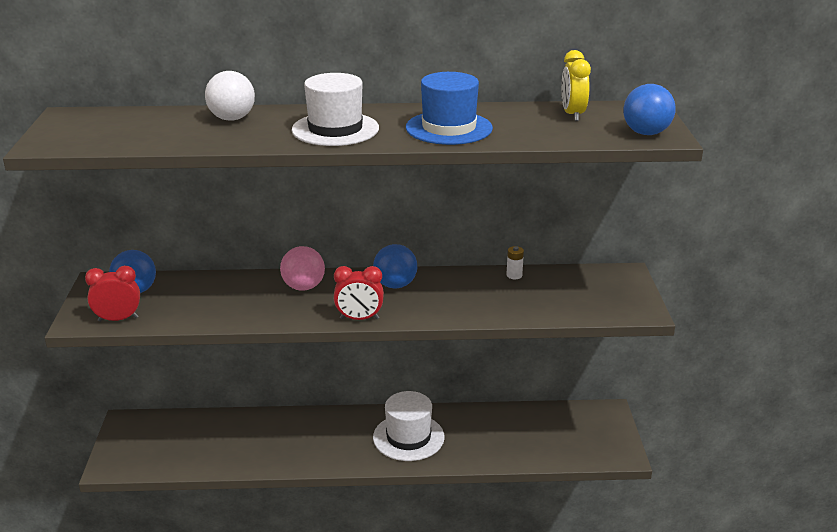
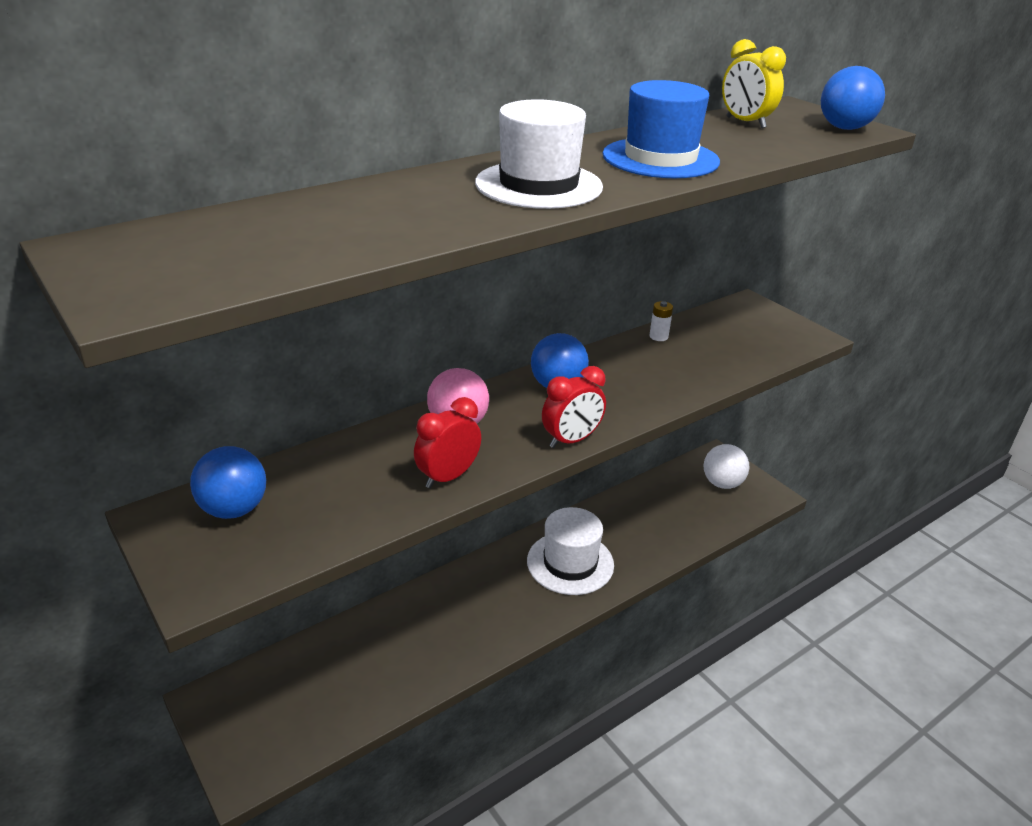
camera: 35 degrees left, 5 degrees up
red clock [85,266,140,322] -> red clock moved to [414,397,481,488]
white ball [205,71,255,121] -> white ball moved to [703,444,750,489]

